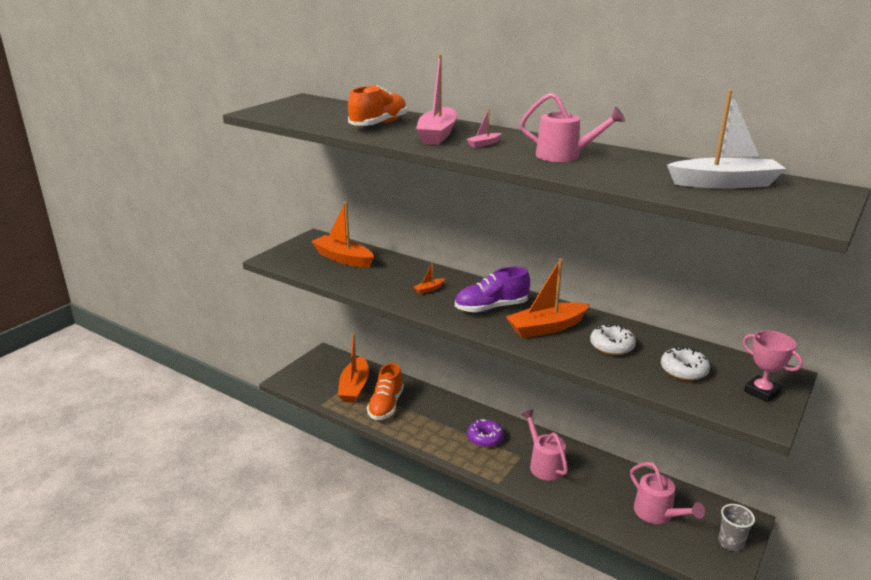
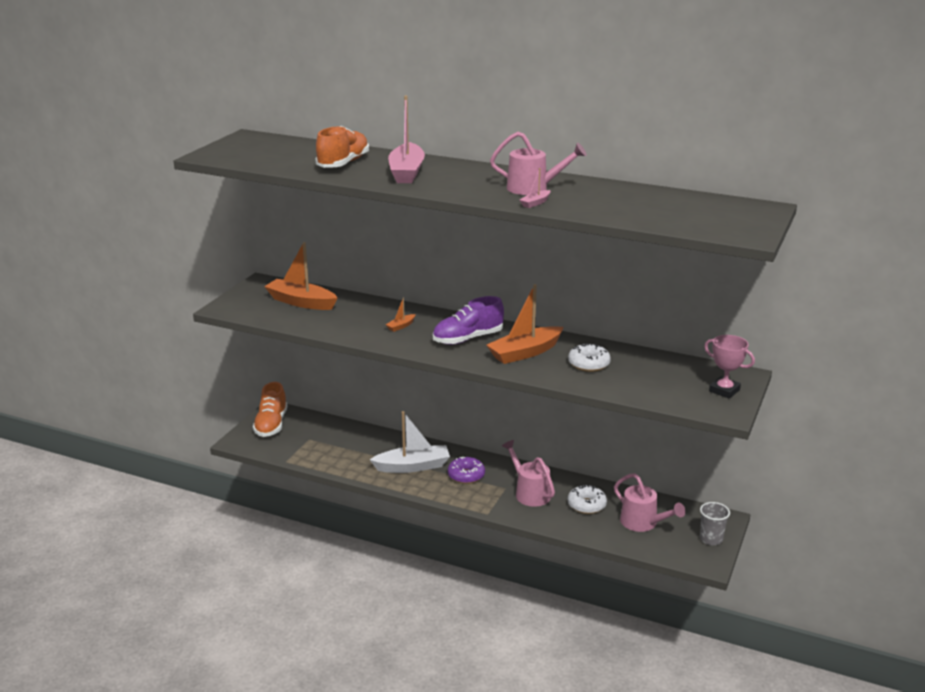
camera: 10 degrees left, 0 degrees up
orange boat [338,333,369,403] -> none
orange shoe [367,363,404,420] -> orange shoe moved to [253,382,287,437]
pink boat [466,109,501,148] -> pink boat moved to [520,168,551,208]
white donut [661,346,710,381] -> white donut moved to [568,485,607,514]
white boat [667,90,786,189] -> white boat moved to [370,411,450,473]

